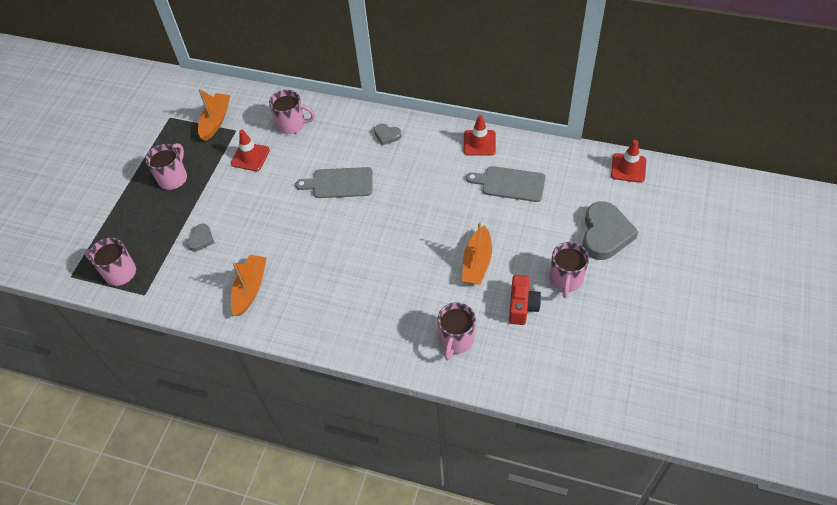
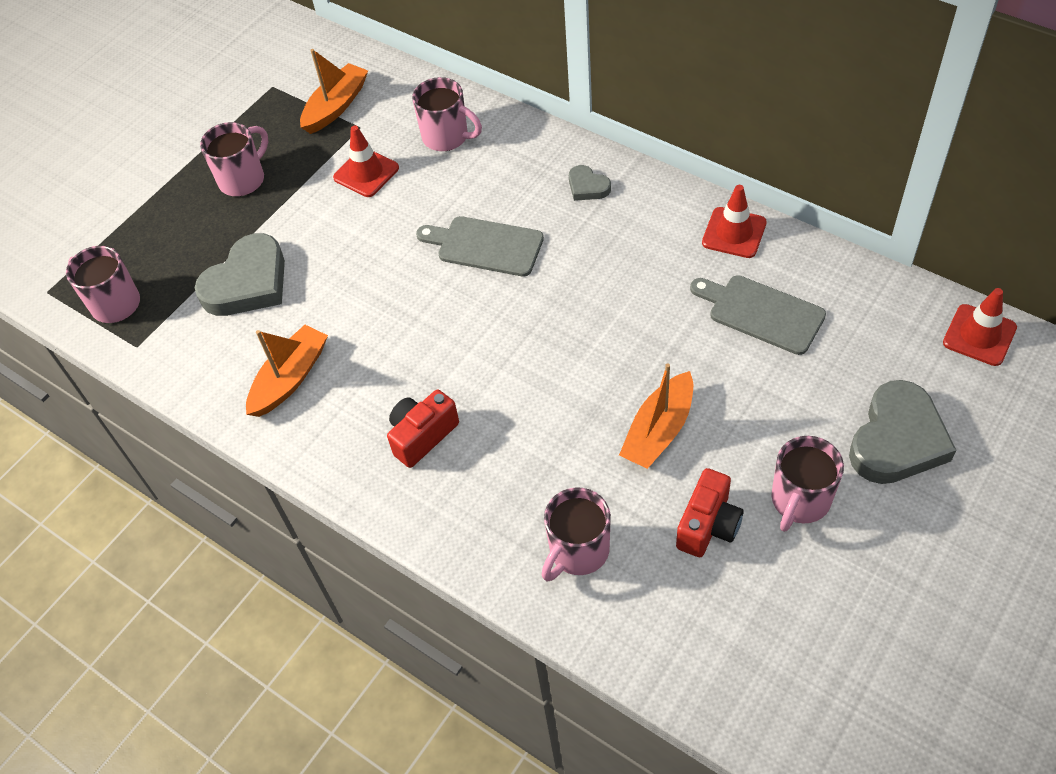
camera: 20 degrees right, 0 degrees up
grey heart [186,224,214,251] -> grey heart [195,233,285,316], size x2.04
none -> red camera [387,389,459,468]

